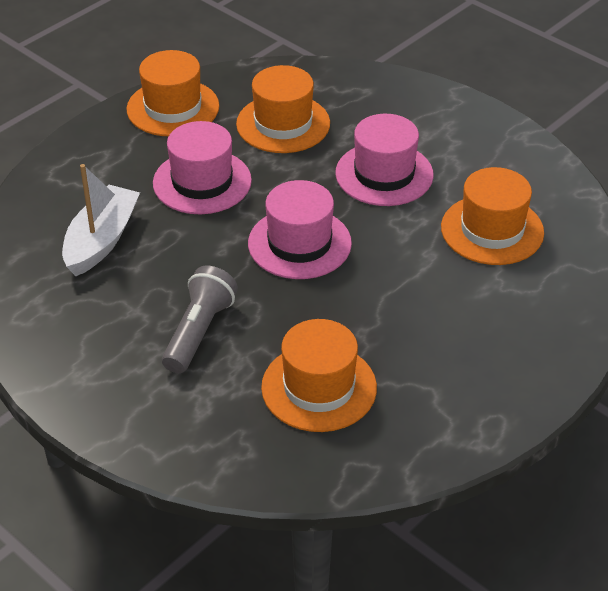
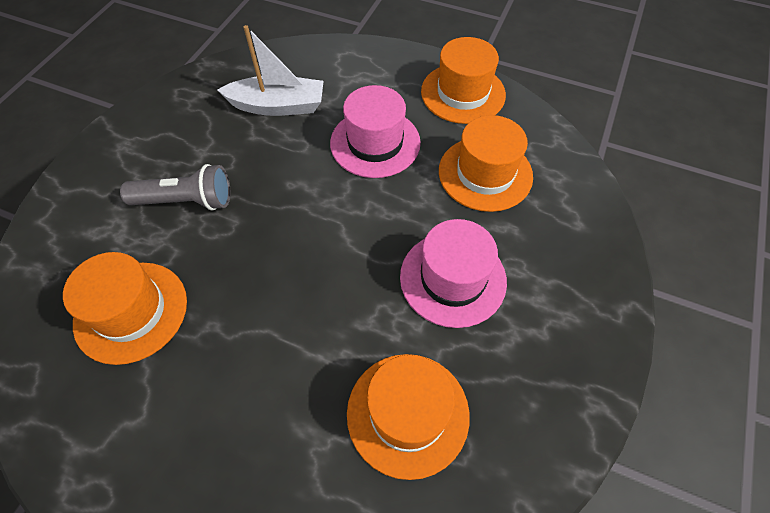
camera: 70 degrees right, 15 degrees up
pink hat [248,180,352,279] -> none

